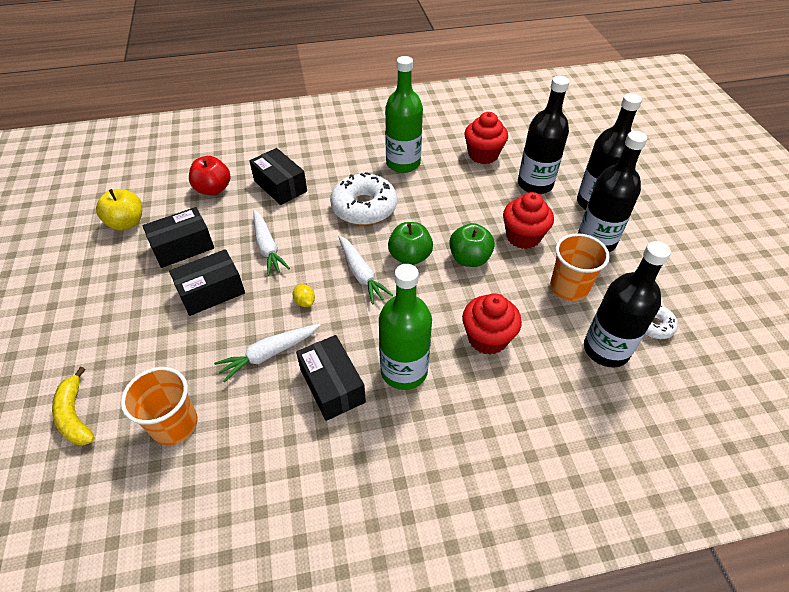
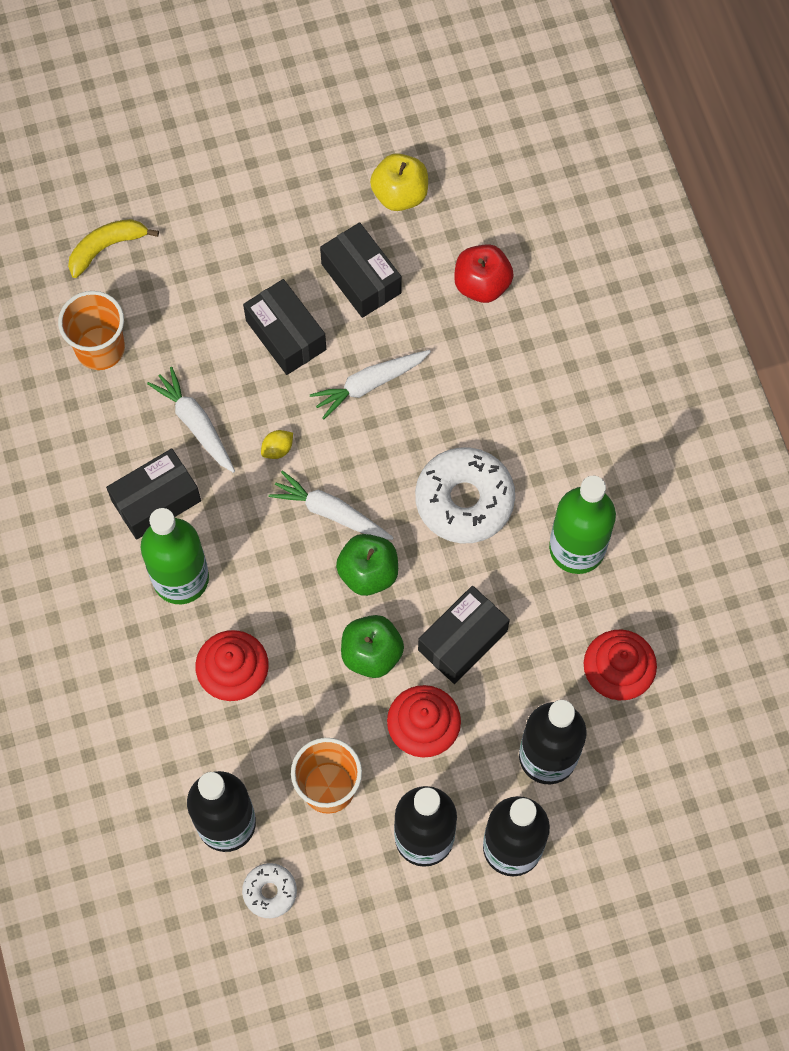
camera: 85 degrees right, 20 degrees up
black box [249,148,307,205] -> black box moved to [418,586,510,684]
white carrot [339,236,393,305] -> white carrot turned 60 degrees clockwise [268,471,394,540]

